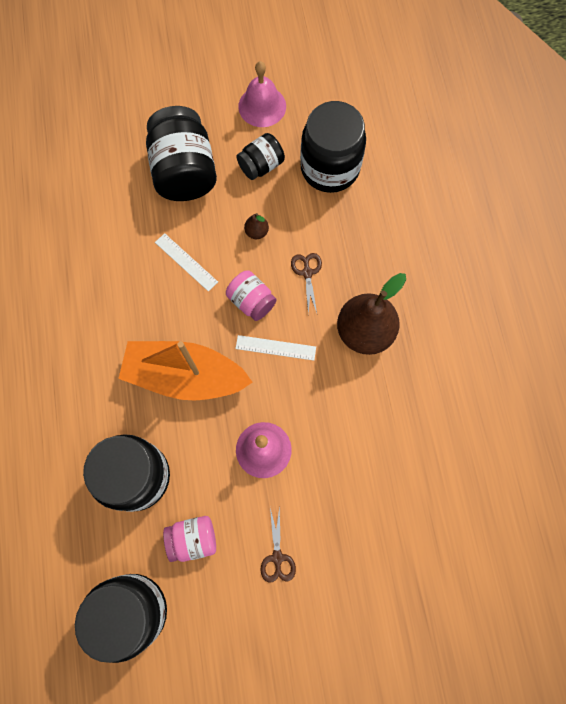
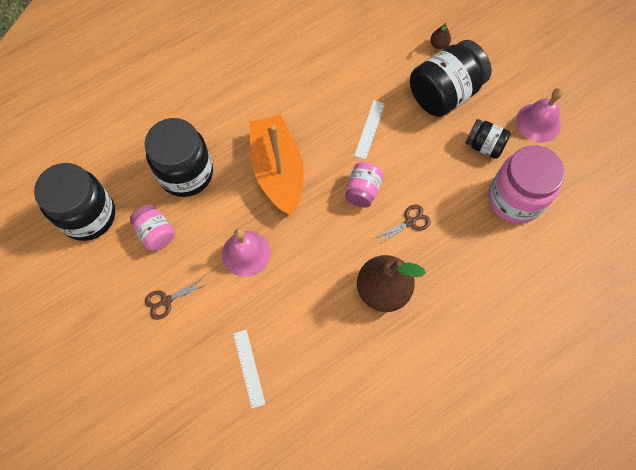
camera: 65 degrees right, 5 degrees down
white ruler [235,335,316,361] -> white ruler moved to [233,330,265,408]
brown pear [244,213,269,239] -> brown pear moved to [430,23,451,50]
black jar [300,101,366,193] -> pink jar [488,145,565,224]

